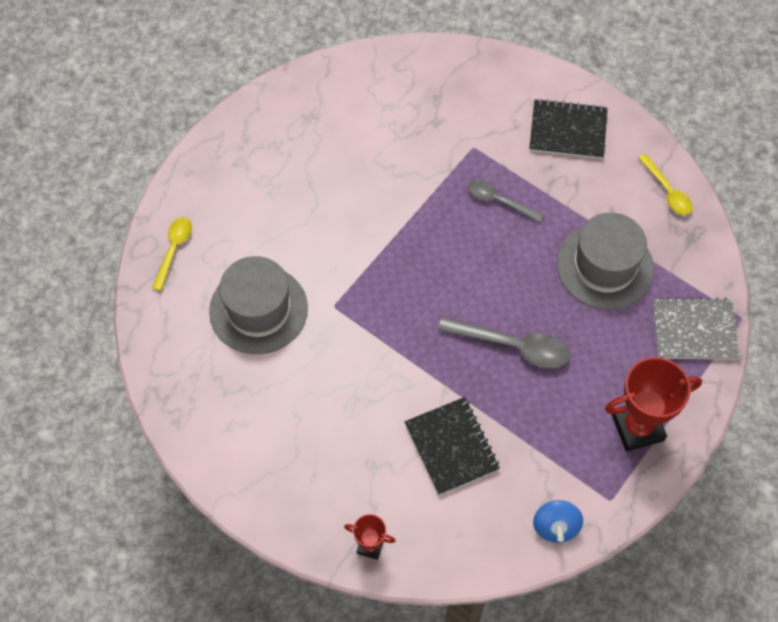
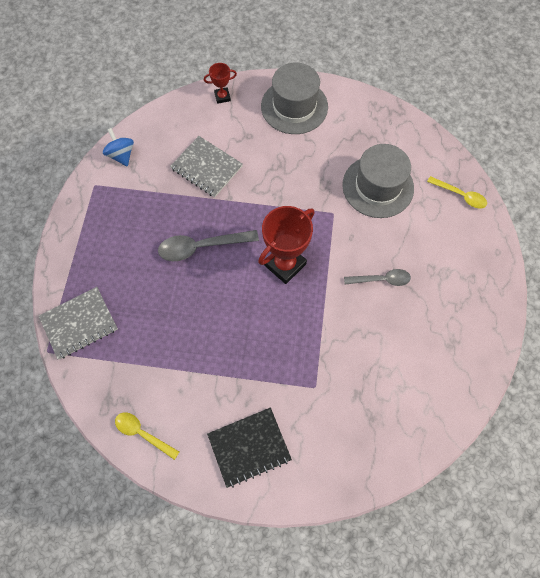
camera: 150 degrees right, 5 degrees up
yellow spoon [152,217,192,291] -> yellow spoon turned 45 degrees counterclockwise [427,176,487,209]
black notebook [405,397,500,495] -> grey notebook [170,136,243,197]
grey spoon [468,180,544,223] -> grey spoon moved to [344,269,411,286]
grey hat [557,212,654,310] -> grey hat moved to [261,63,328,134]
red trophy [605,357,702,452] -> red trophy moved to [258,206,315,284]

